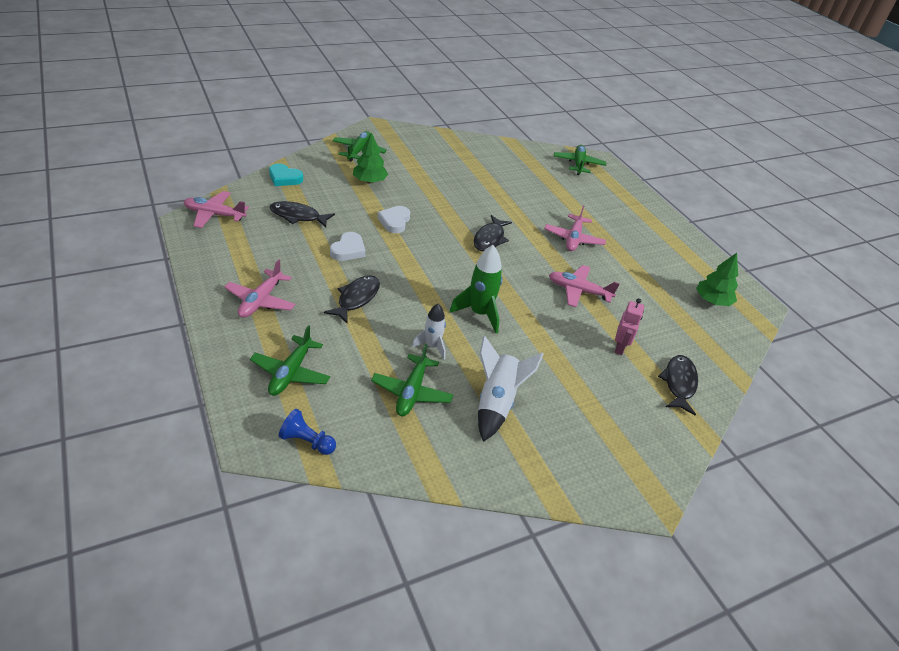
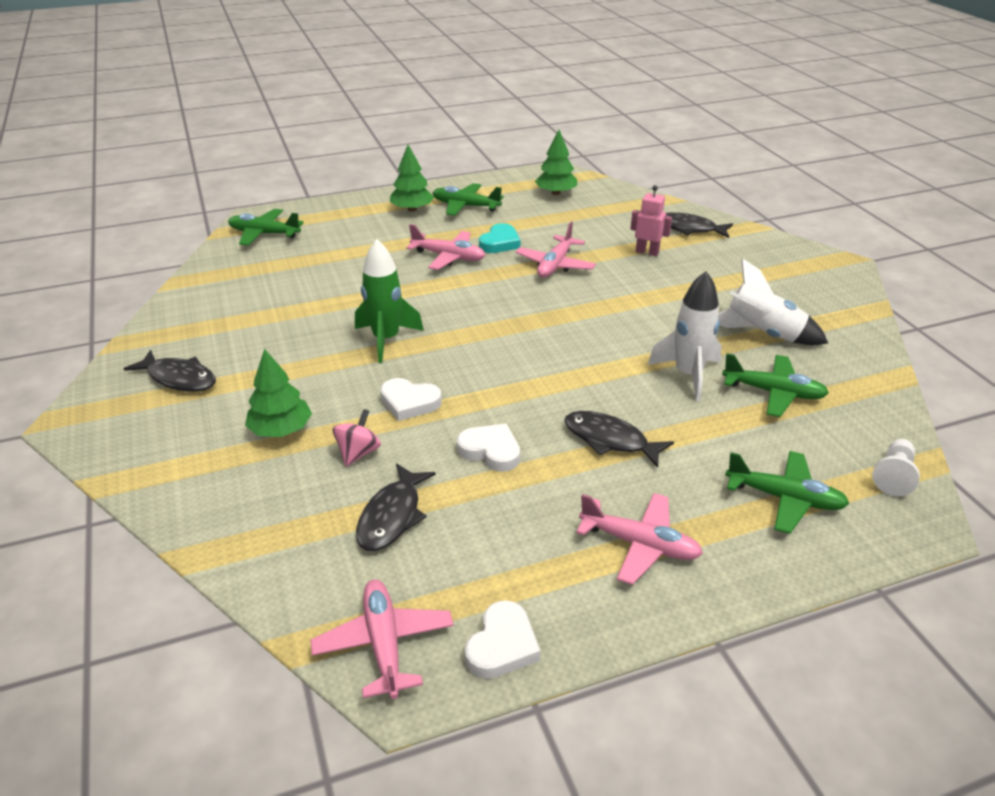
camera: 80 degrees left, 5 degrees down
pink plane [184,191,249,228] -> pink plane turned 150 degrees clockwise [310,579,454,699]
turquoise heart [269,164,303,186] -> turquoise heart moved to [479,223,521,253]
blue pawn [279,409,336,455] -> white pawn [872,439,920,496]
green plane [332,131,387,162] -> green plane moved to [433,183,503,216]
white rocket [412,304,446,360] -> white rocket [648,271,722,401], size x1.58
green rocket [450,245,503,333] -> green rocket moved to [355,239,424,363]
black fish [473,215,512,252] -> black fish moved to [124,350,216,392]
none -> pink spinning top [332,409,381,467]
none -> green tree [390,145,434,212]
none -> white heart [465,600,540,679]

